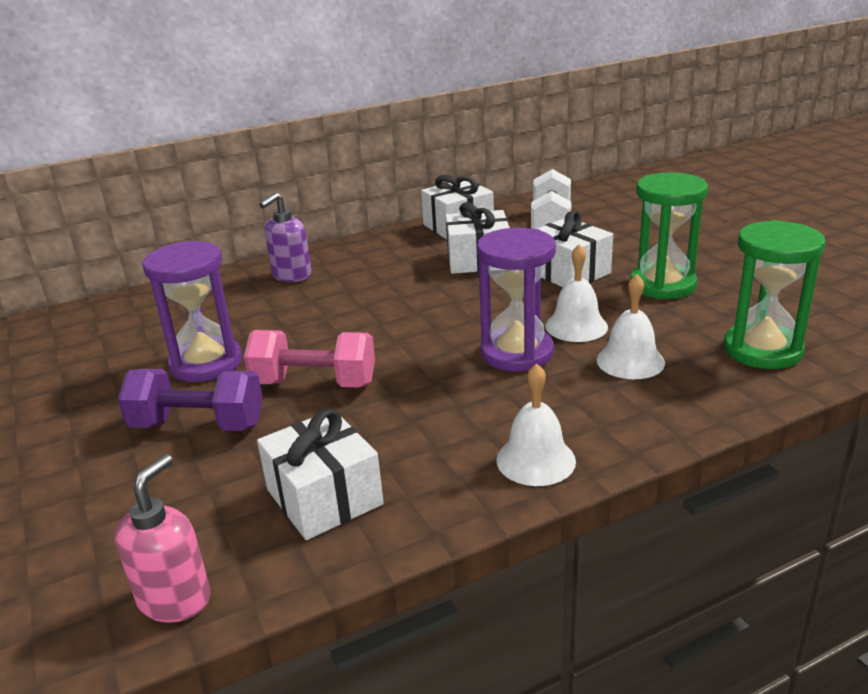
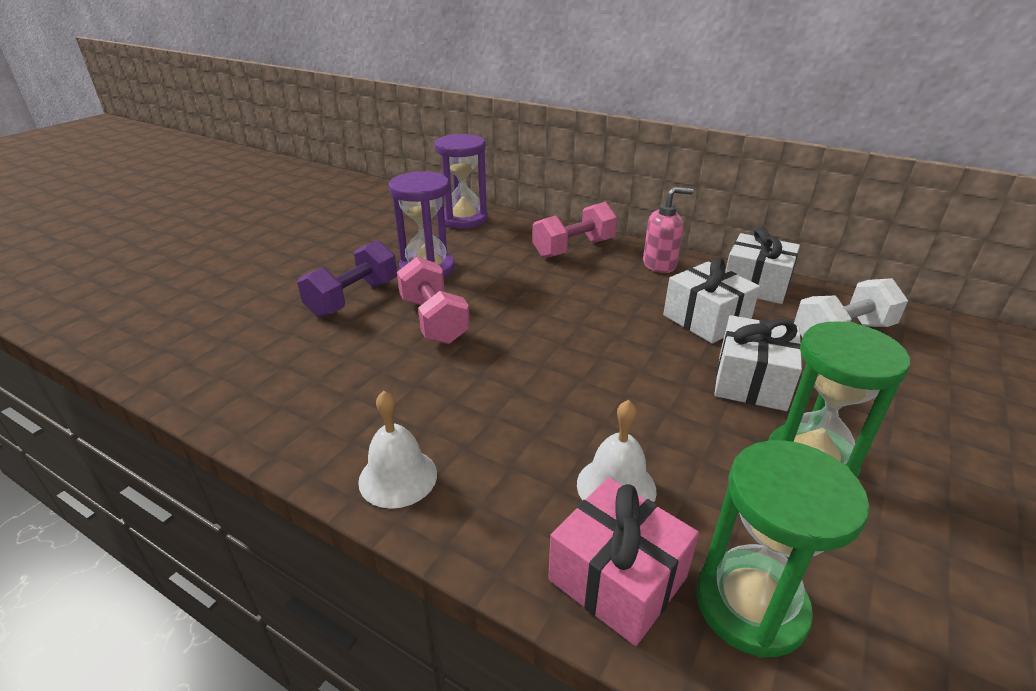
camera: 55 degrees right, 5 degrees up
pink soap dispenser [115,454,210,623] -> pink soap dispenser moved to [643,187,693,273]
purple dumbbell [118,369,263,431] -> purple dumbbell turned 60 degrees clockwise [297,240,397,317]
white gift [257,409,383,540] -> none
purple soap dispenser [259,192,312,282] -> pink dumbbell [532,202,617,258]
purple hourglass [477,228,556,372] -> purple hourglass moved to [434,134,488,229]
white bell [545,244,608,342] -> none
none -> pink gift [548,477,699,646]

